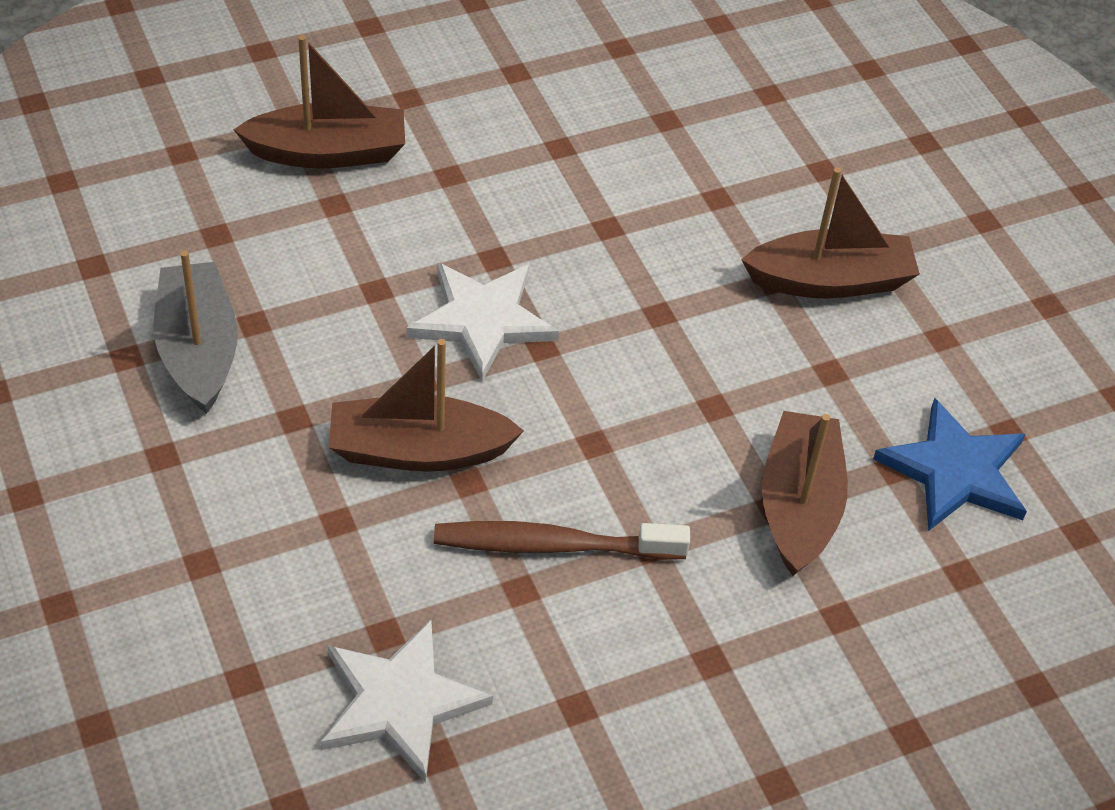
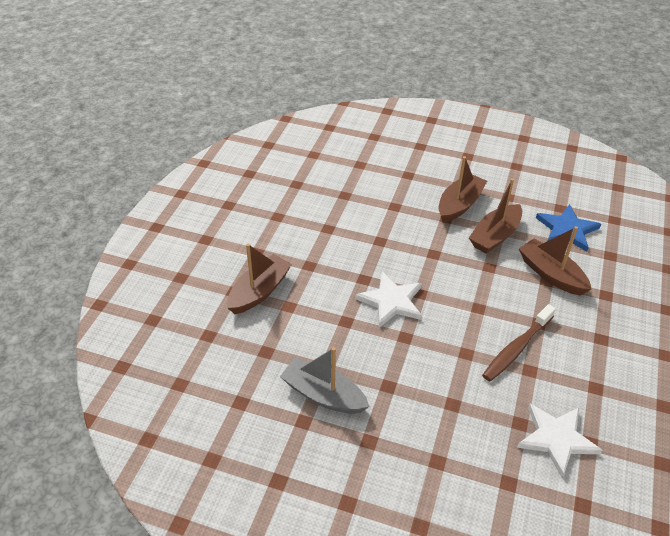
camera: 45 degrees left, 5 degrees down
brown boat [328,339,524,472] -> brown boat moved to [469,178,522,254]

